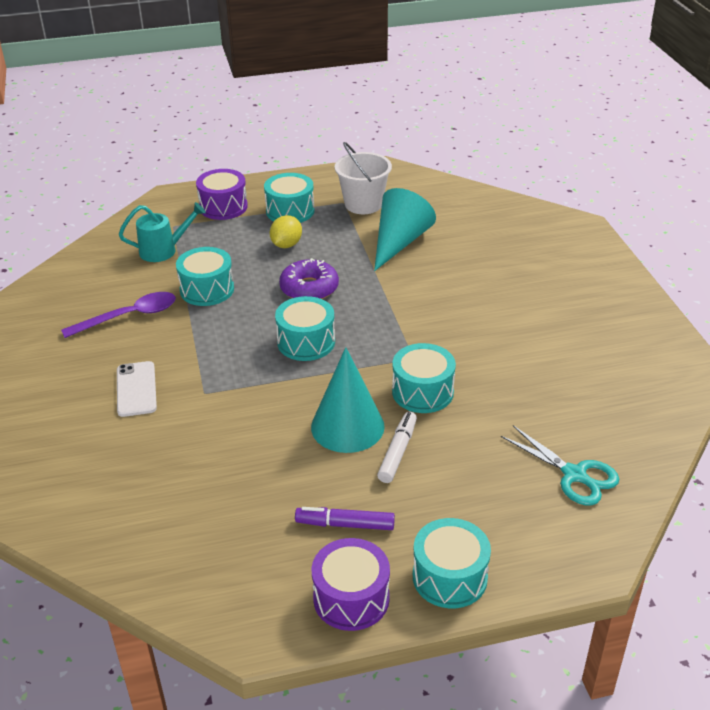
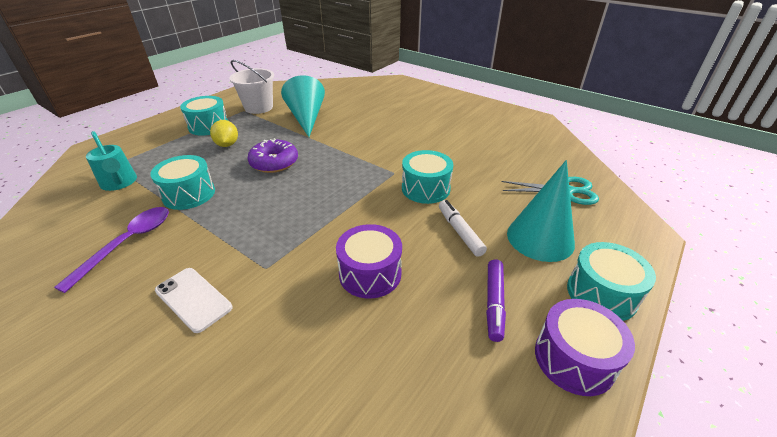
camera: 40 degrees left, 0 degrees up
turquoise watering can [119,202,206,262] -> turquoise watering can turned 105 degrees clockwise [86,131,137,191]
purple drum [196,169,248,220] -> purple drum moved to [336,224,402,299]
turquoise drum [275,296,335,361] -> none
purple marker [295,507,395,530] -> purple marker turned 45 degrees counterclockwise [486,260,506,342]
turquoise cone [311,347,385,453] -> turquoise cone moved to [507,160,575,262]

